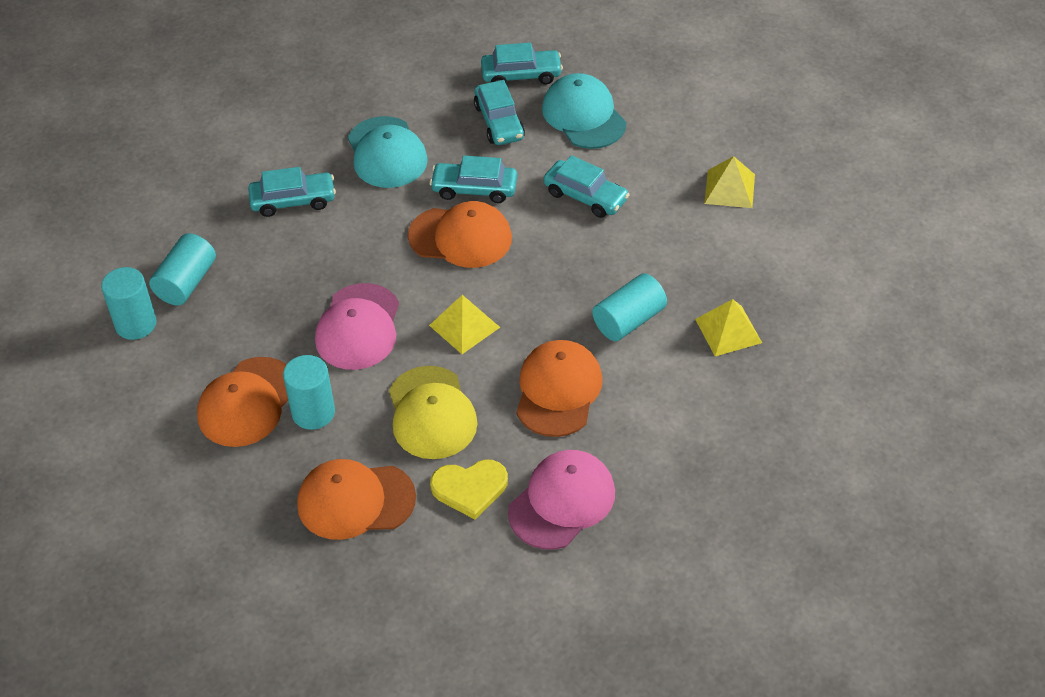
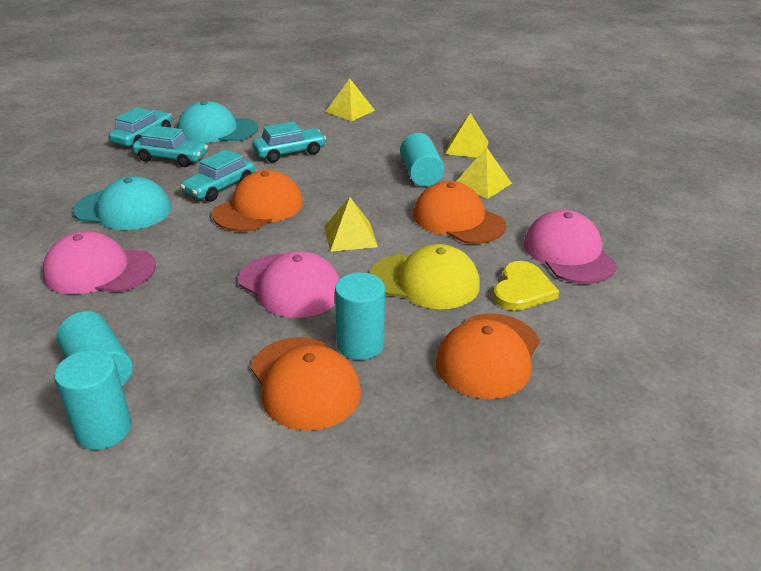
camera: 60 degrees left, 15 degrees down
turquoise car [248,167,336,217] -> pink cap [43,231,156,294]
none -> yellow pyramid [456,147,512,199]

